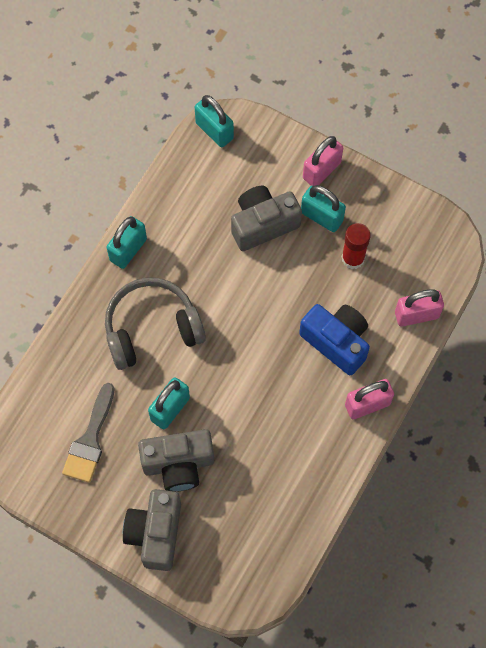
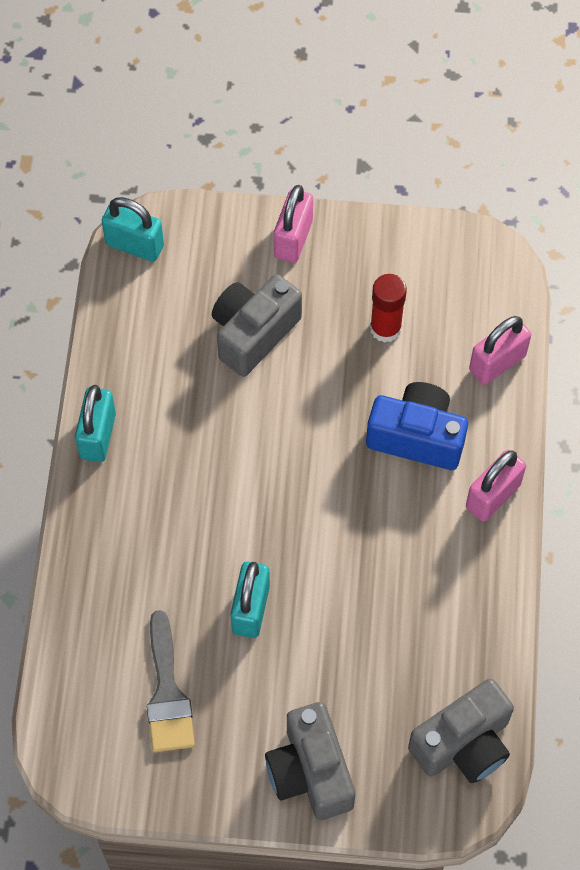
camera: 25 degrees left, 5 degrees down
grey headphones [105,277,206,370] -> none
grey camera [138,429,214,492] -> grey camera moved to [408,679,514,783]
turquoise padlock [301,185,346,232] -> none

